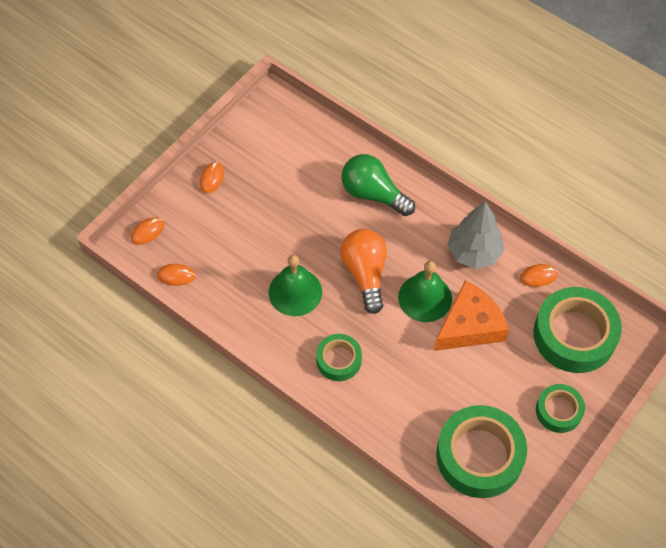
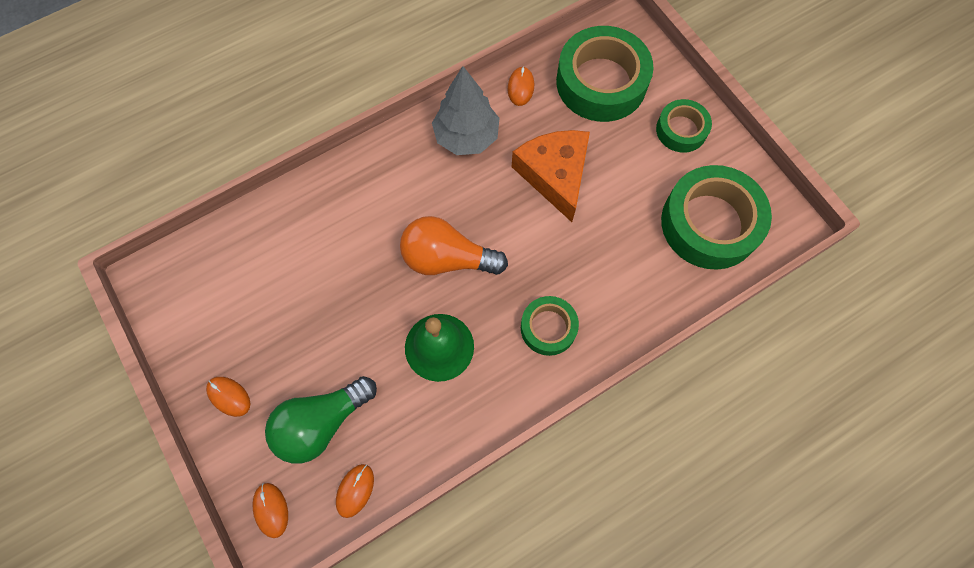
camera: 70 degrees left, 10 degrees up
green light bulb [342,154,415,216] -> green light bulb moved to [265,376,377,464]
green bell [398,261,452,322] -> none

